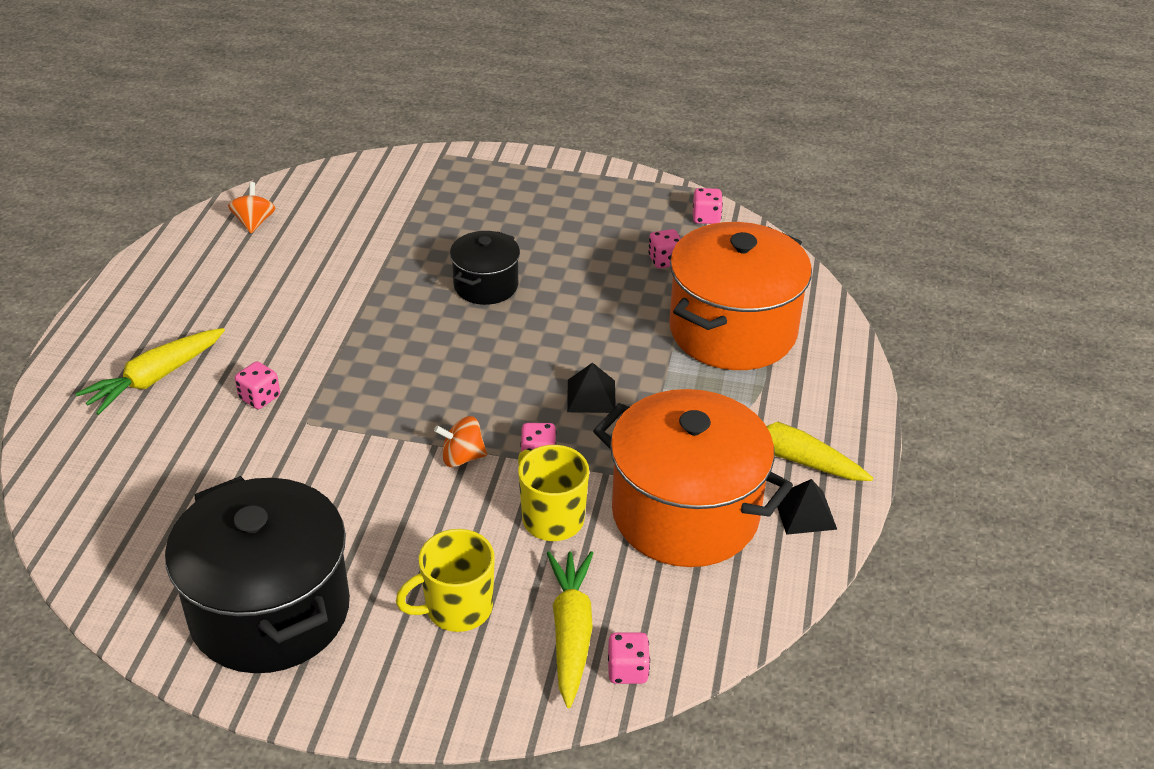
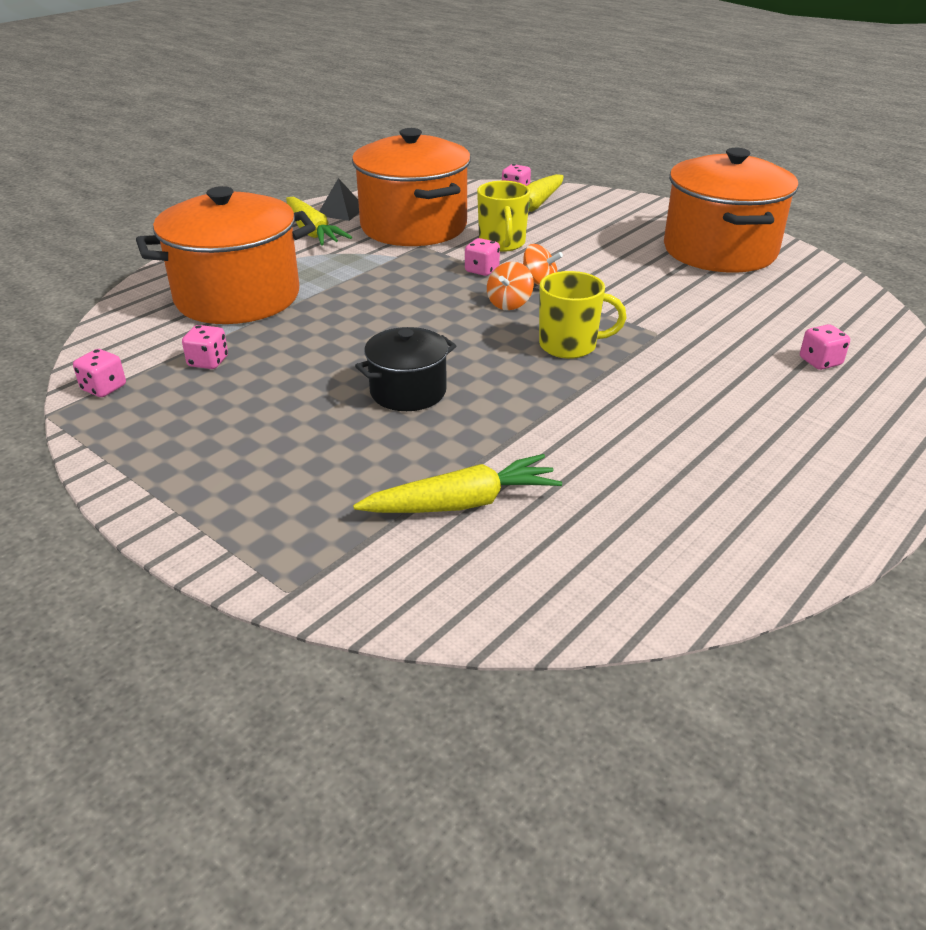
camera: 150 degrees left, 5 degrees down
yellow carrot [75,328,225,415] -> yellow carrot moved to [353,454,562,513]
black pot [165,476,350,673] -> orange pot [664,148,798,273]
orange spinning top [228,182,275,233] -> orange spinning top moved to [487,262,534,310]
pink dice [235,361,280,409] -> pink dice moved to [800,324,850,370]
yellow mug [396,529,495,632] -> yellow mug moved to [539,271,627,359]
black pyramid [567,362,616,413] -> none

